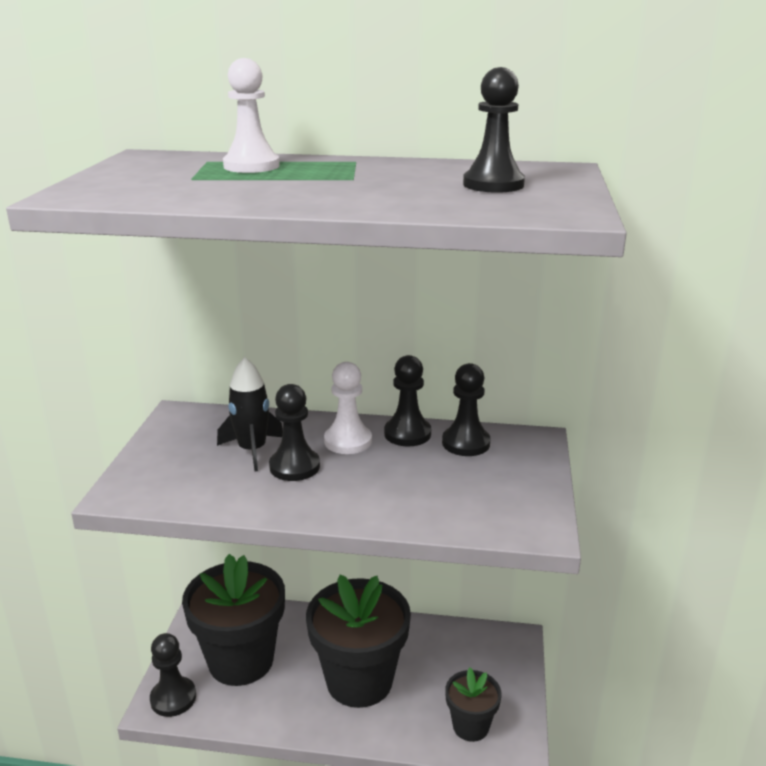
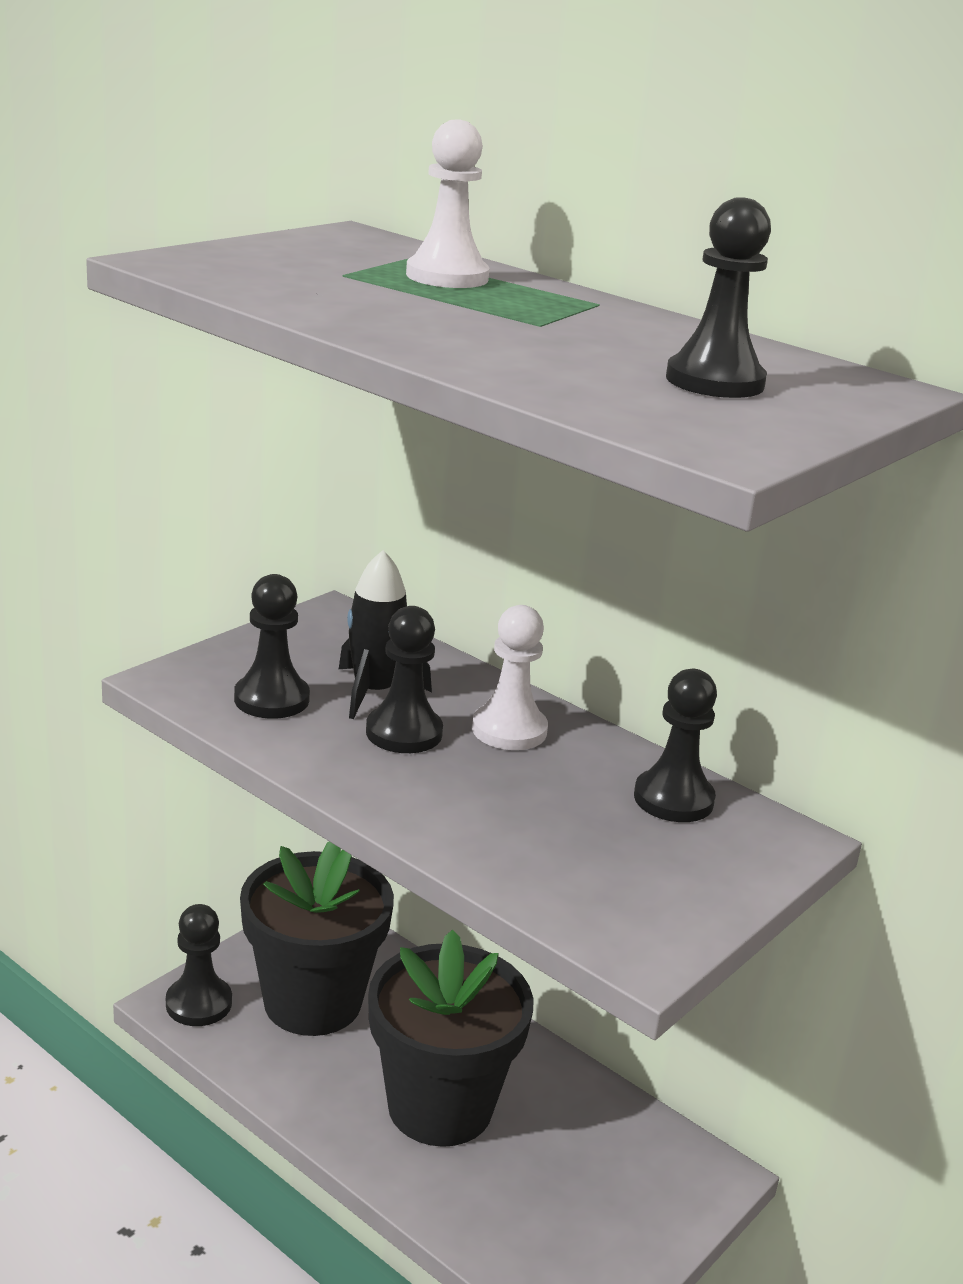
camera: 30 degrees right, 0 degrees up
black pawn [384,355,431,446] -> black pawn moved to [234,574,310,719]
black flower pot [445,668,502,742] -> none

